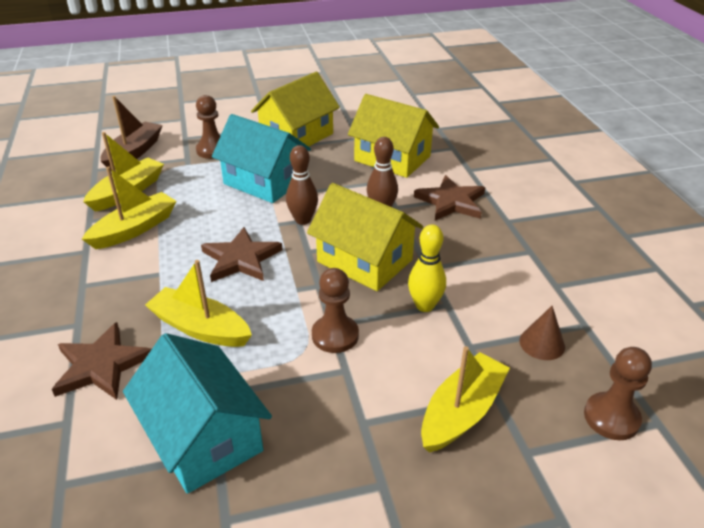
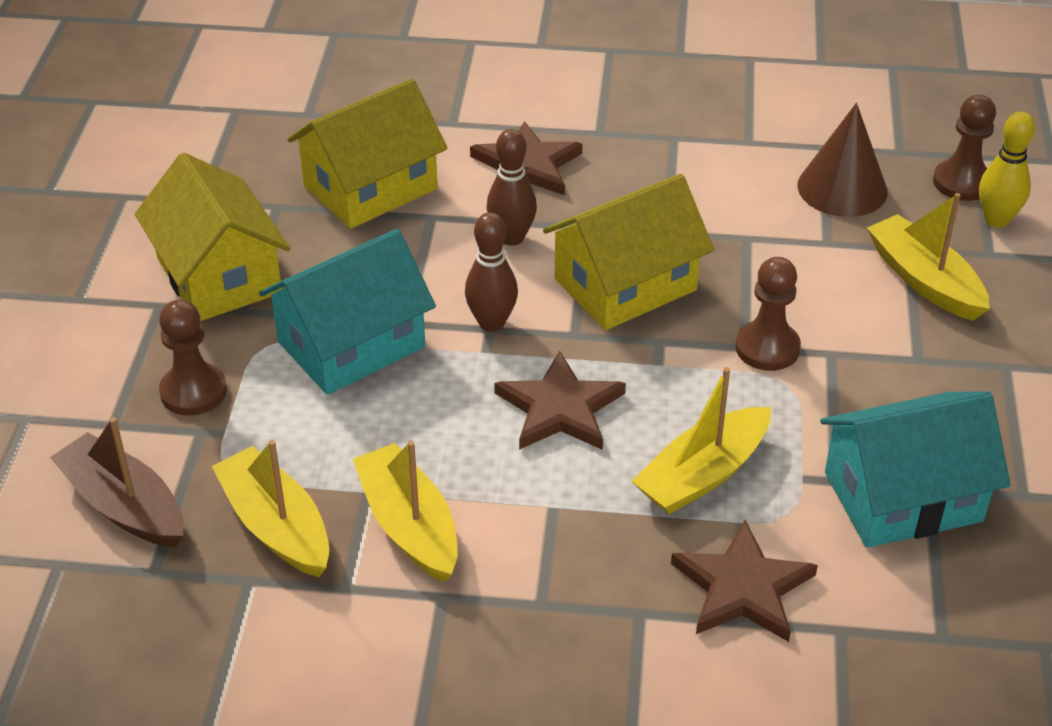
camera: 70 degrees left, 5 degrees up
yellow bowling pin [408,225,446,312] -> yellow bowling pin moved to [979,112,1035,228]
brown cone [519,306,565,360] -> brown cone [797,103,888,217], size x1.65

